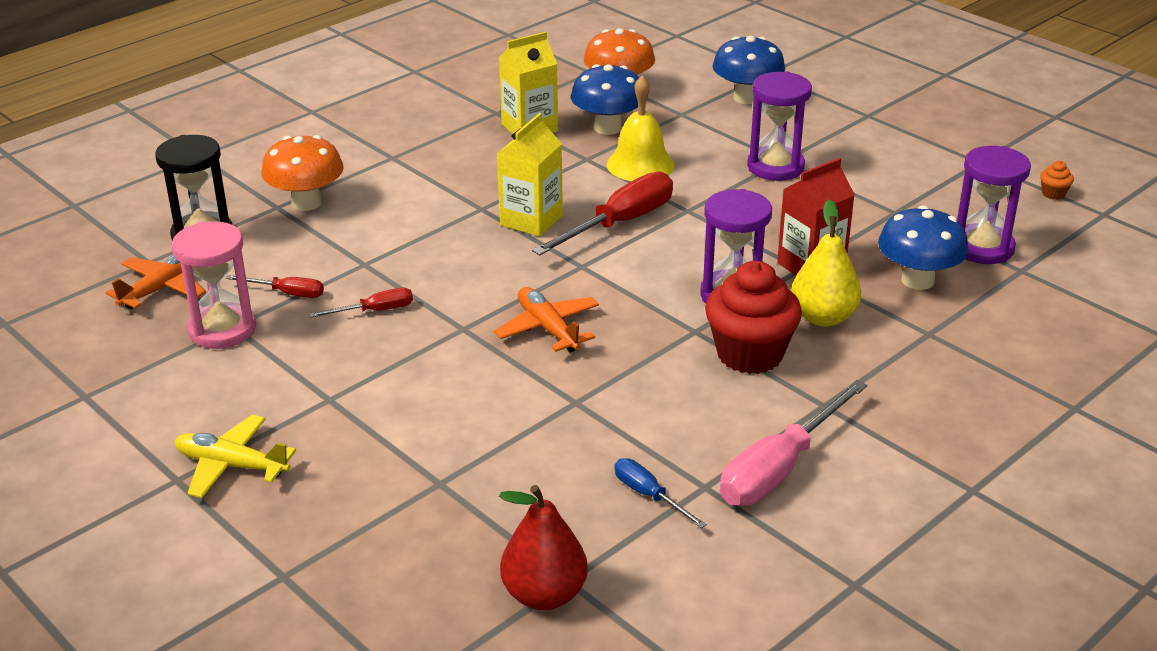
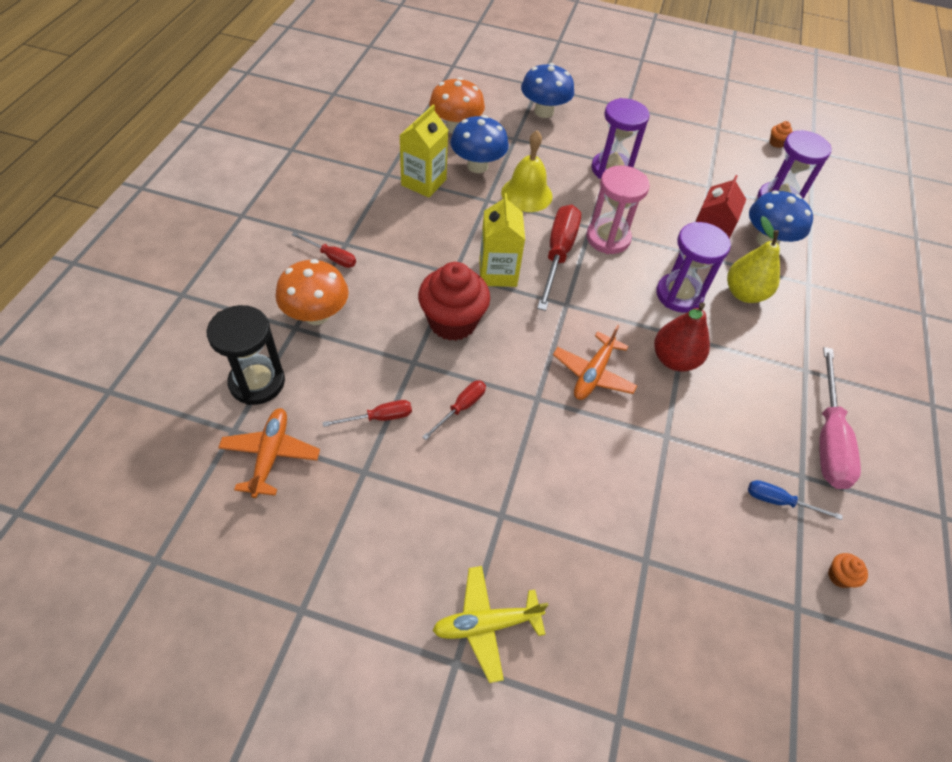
camera: 35 degrees left, 20 degrees up
pink hourglass [172,221,256,349] -> pink hourglass moved to [586,165,650,254]
orange plane [494,287,599,352] -> orange plane turned 90 degrees counterclockwise [553,325,638,400]
red pear [499,485,588,610] -> red pear moved to [654,302,710,372]
red cupcake [705,261,802,374] -> red cupcake moved to [418,262,490,341]
none -> red screwdriver [292,232,356,268]
none -> orange cupcake [828,553,868,588]

